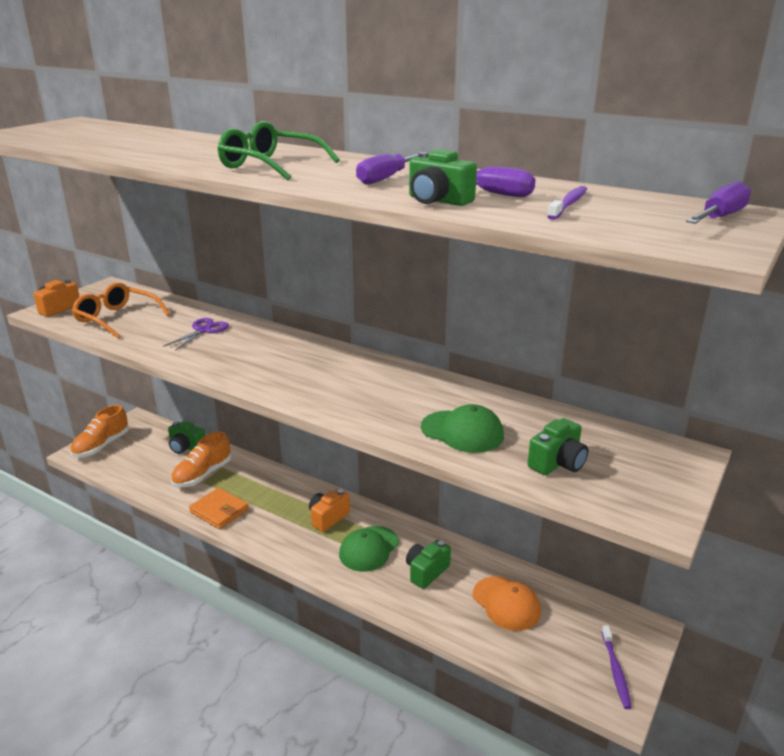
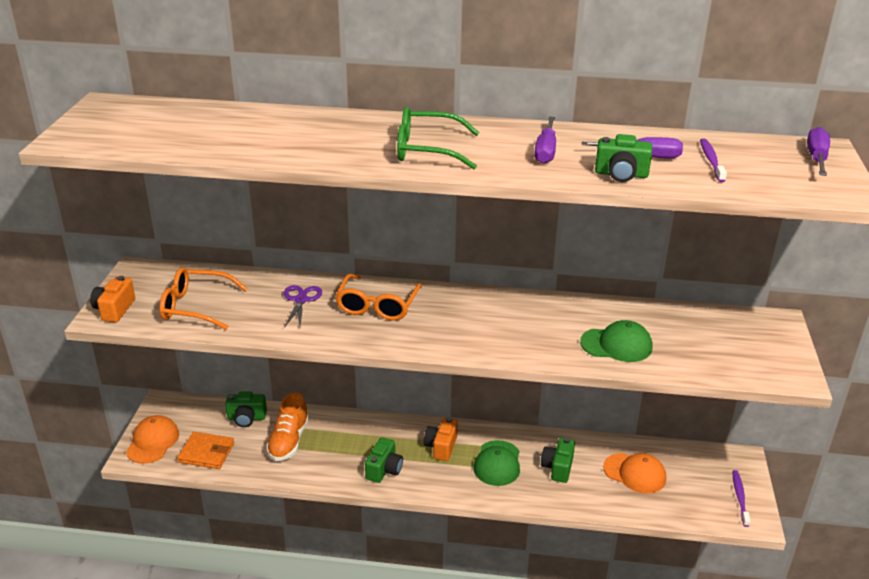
camera: 25 degrees left, 5 degrees up
orange shoe [70,405,129,458] -> orange cap [126,415,179,464]
orange wallet [189,488,249,529] -> orange wallet moved to [177,432,234,469]
green camera [527,418,588,475] -> green camera moved to [365,437,403,483]
purple toothbrush [601,625,632,709] -> purple toothbrush turned 150 degrees counterclockwise [732,470,750,527]
none -> orange glasses [335,274,422,321]

